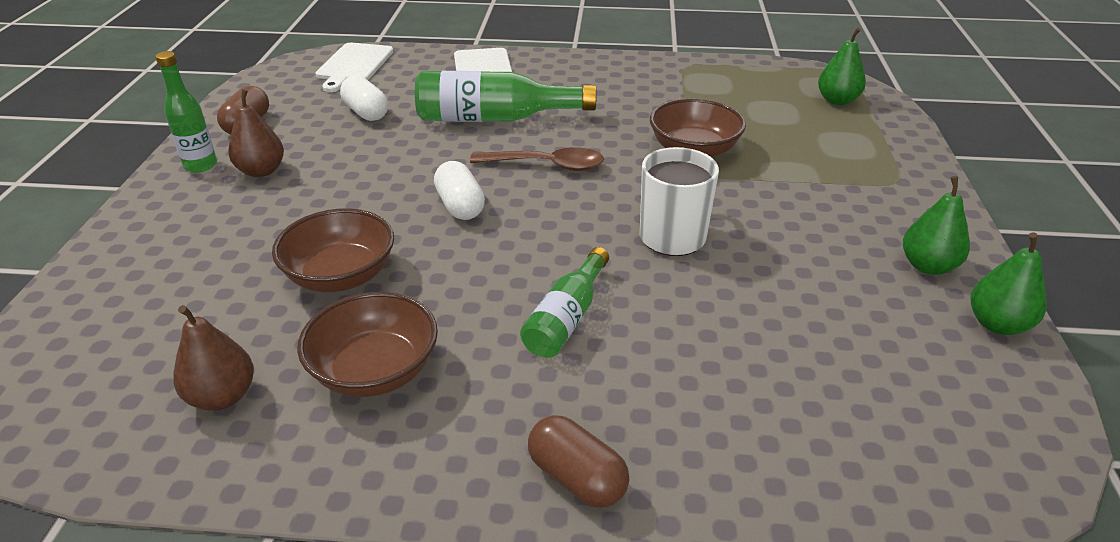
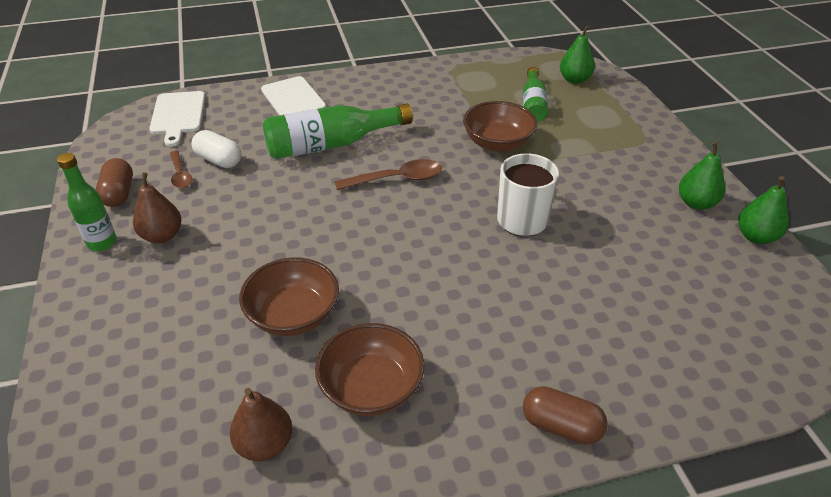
camera: 20 degrees left, 5 degrees up
white capsule [434,161,485,220] -> none
green bottle [520,247,609,358] -> green bottle moved to [523,67,548,122]
none -> brown spoon [170,151,192,188]

